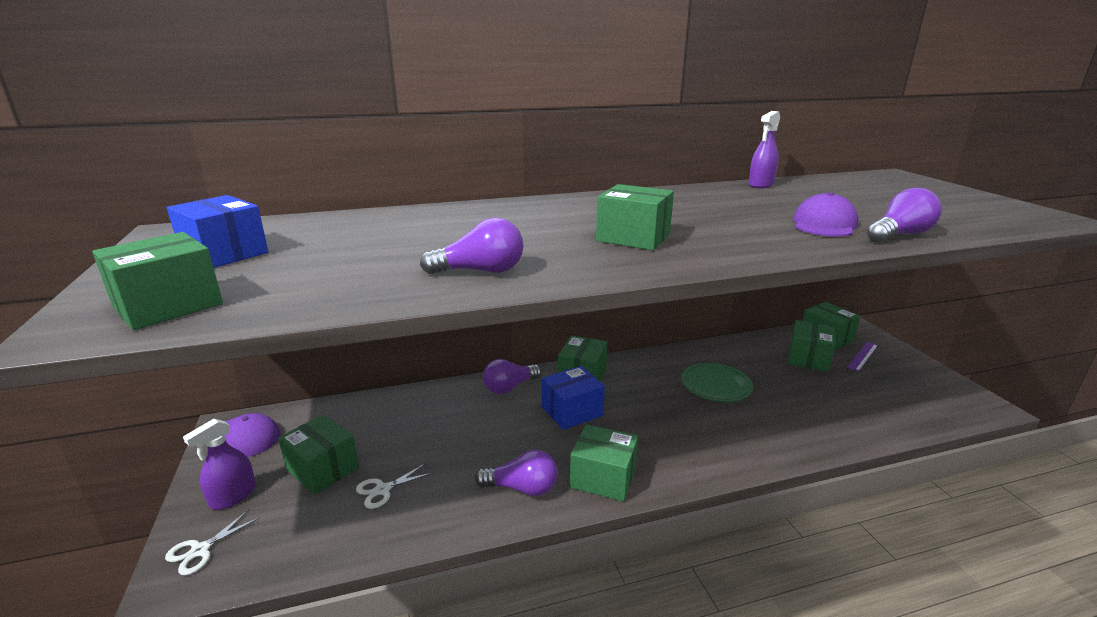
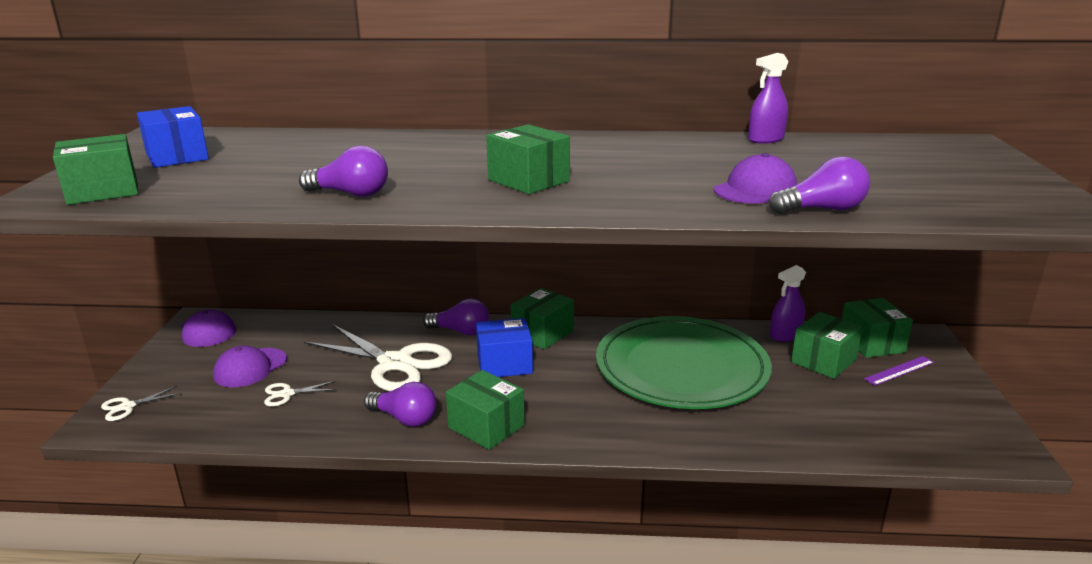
camera: 20 degrees right, 0 degrees up
purple spray bottle [183,419,256,510] -> purple spray bottle moved to [770,265,806,342]
green box [278,414,359,495] -> purple cap [213,345,287,387]
purple light bulb [483,359,542,394] -> purple light bulb turned 150 degrees counterclockwise [423,298,489,335]
green plate [681,363,753,402] -> green plate [596,316,772,409], size x2.12
none -> white scissors [304,324,452,391]

